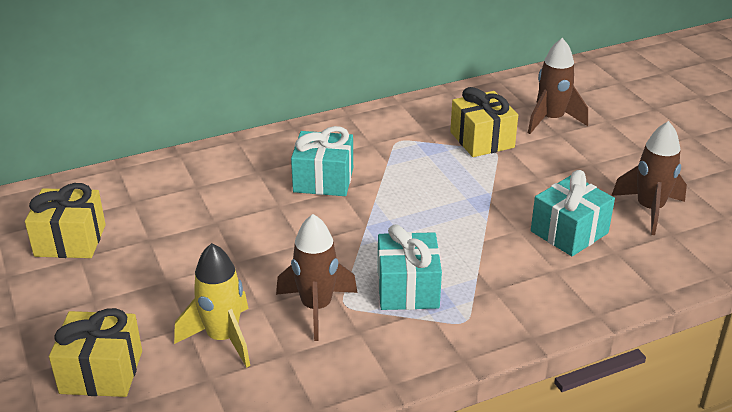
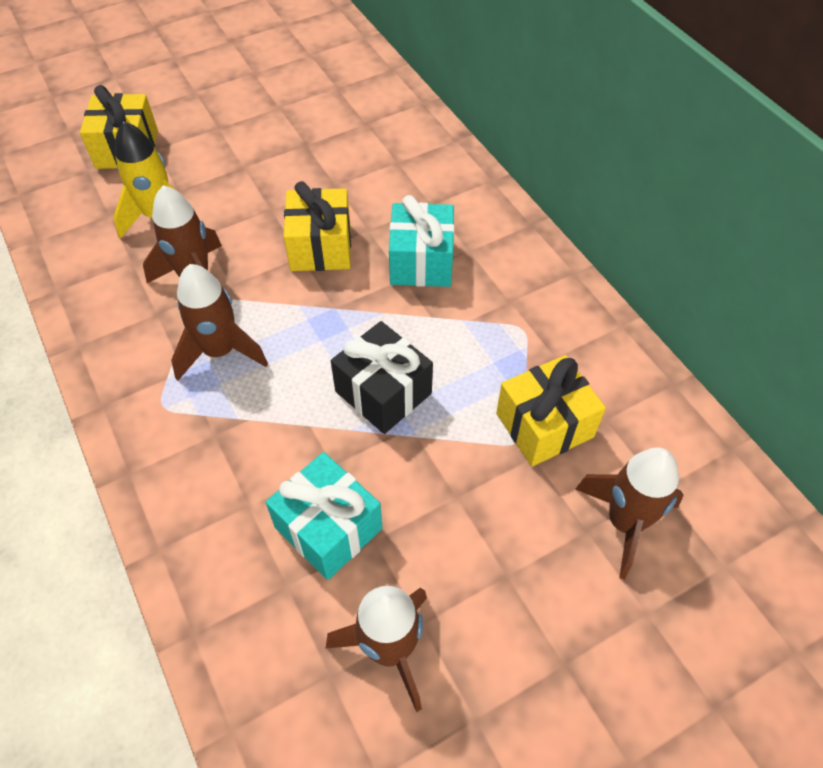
camera: 85 degrees right, 20 degrees up
yellow gift [25,183,106,258] -> yellow gift moved to [284,181,351,271]
turquoise gift [378,225,442,310] -> brown rocket [171,264,268,381]
none -> black gift [331,321,433,434]

